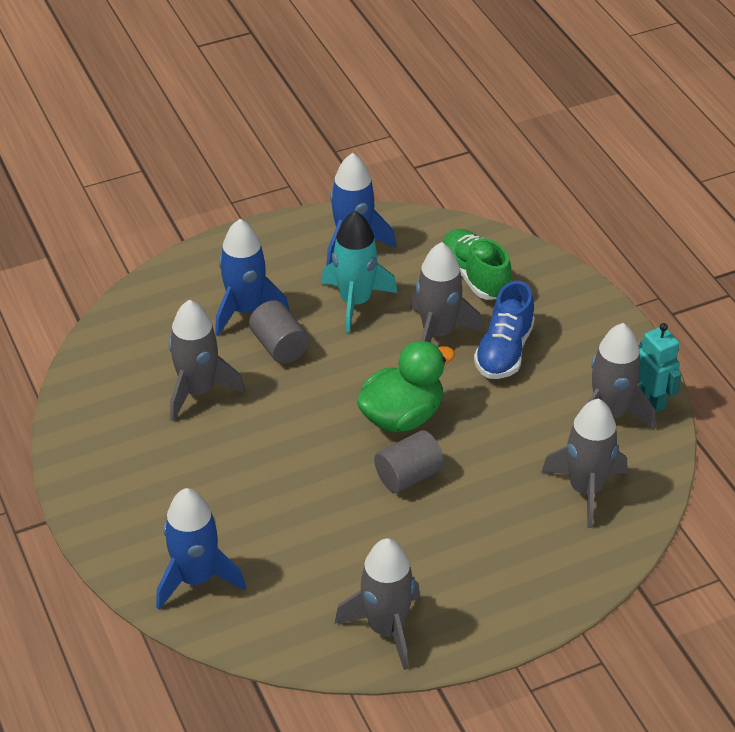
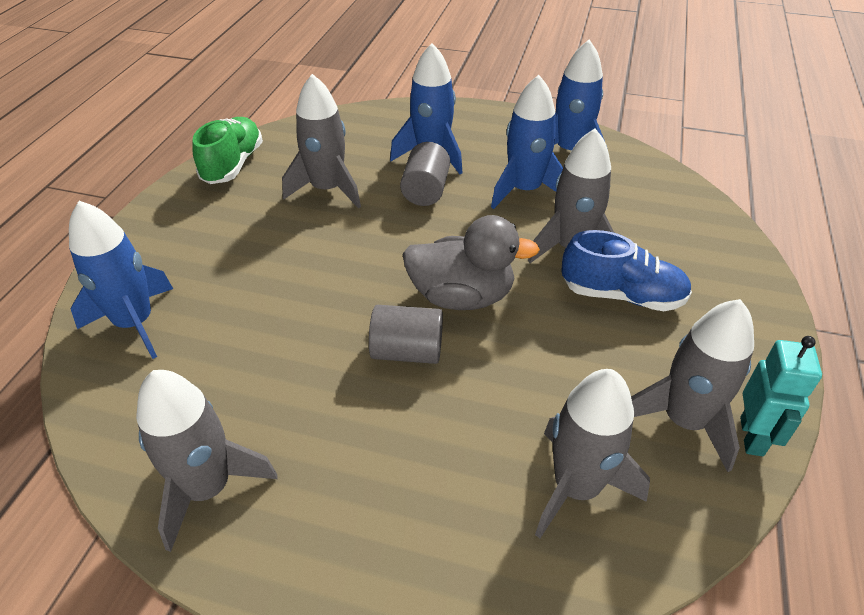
camera: 40 degrees right, 0 degrees up
turquoise rocket [321,211,397,333] -> blue rocket [491,75,563,209]
green duck [357,341,455,432] -> grey duck [402,215,540,310]
green shoe [443,229,512,300] -> green shoe moved to [192,117,263,184]
blue shoe [474,281,535,379] -> blue shoe turned 135 degrees counterclockwise [561,230,692,311]

